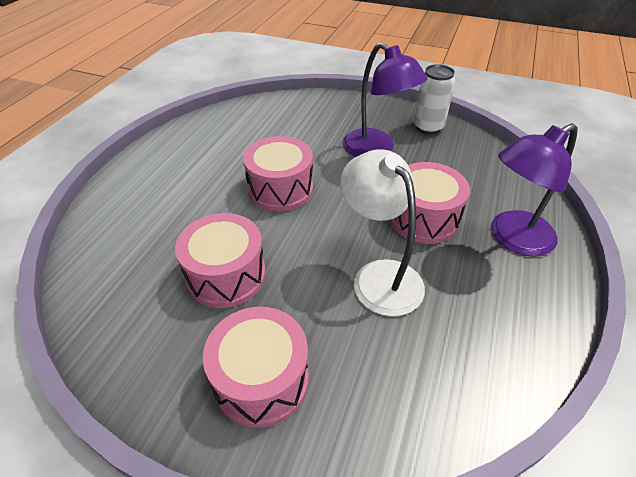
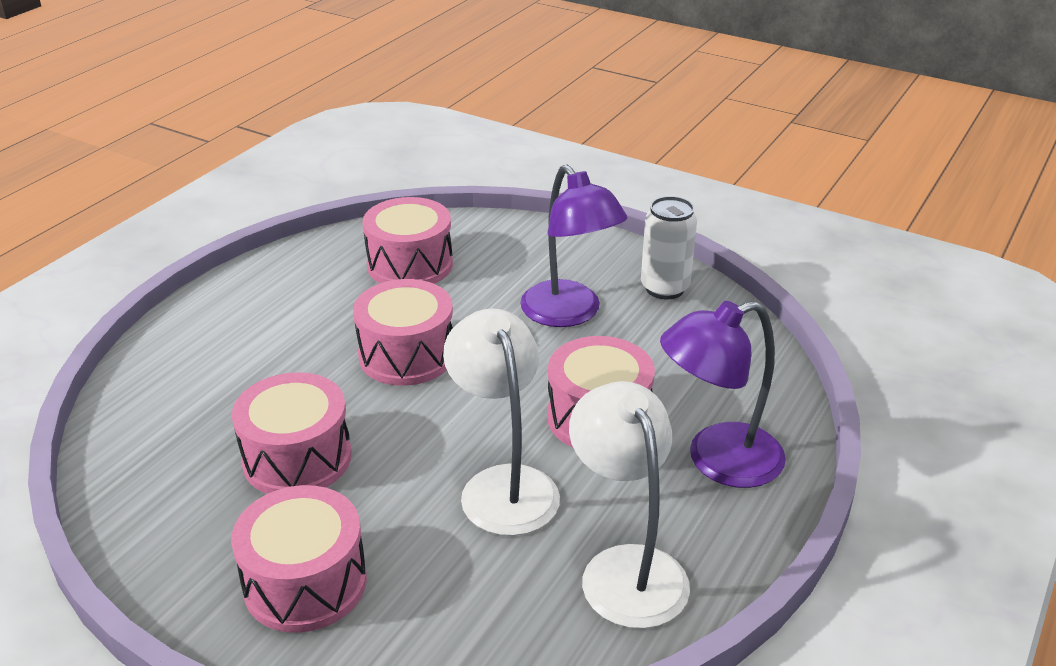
camera: 10 degrees right, 10 degrees down
none -> pink drum [362,197,453,284]
none -> white lamp [569,381,690,629]

